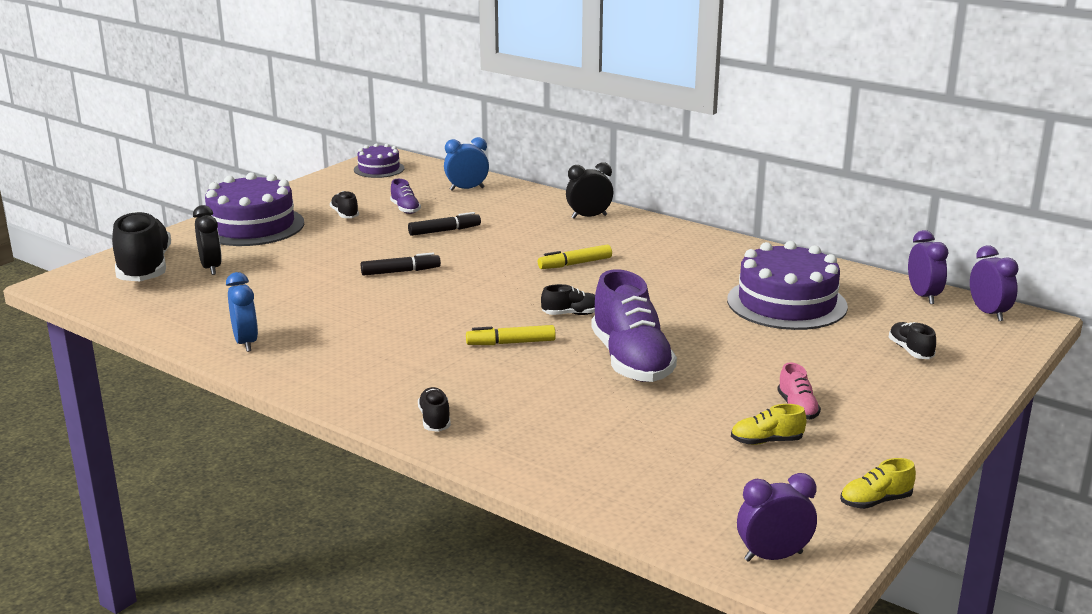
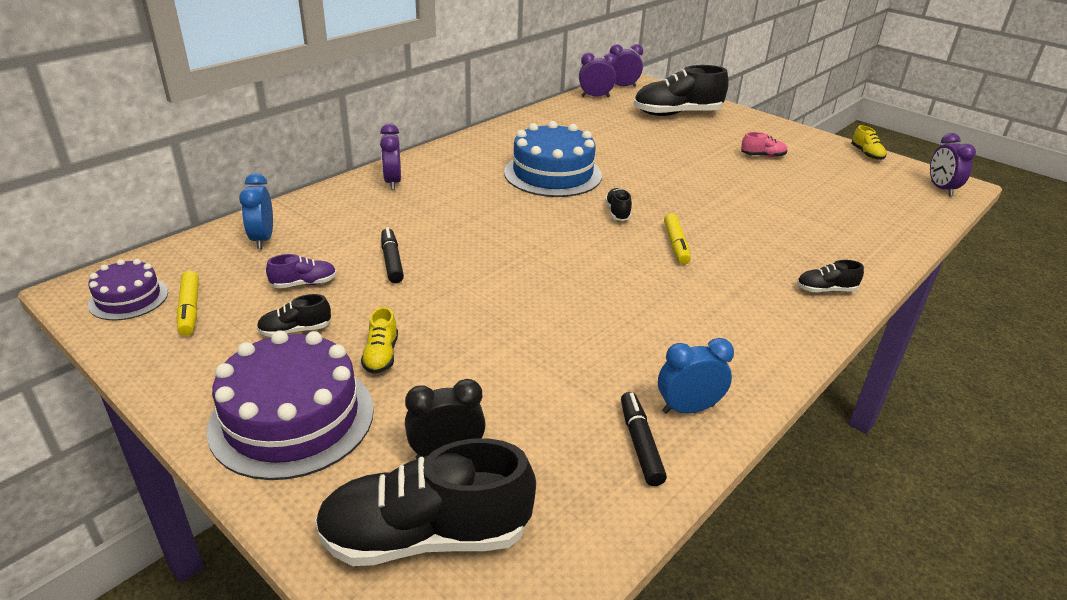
camera: 85 degrees left, 10 degrees up
black marker [361,252,441,276] -> black marker moved to [621,392,667,486]
yellow marker [538,245,612,269] -> yellow marker moved to [177,271,199,336]
black clock [566,162,613,219] -> purple clock [380,123,401,190]
purple shoe [591,269,677,382] -> none
purple cake [727,241,848,330] -> none
yellow shoe [731,404,807,445] -> yellow shoe moved to [361,307,398,374]
black shoe [889,322,936,359] -> black shoe [633,65,729,116], size x2.21
none -> blue cake [504,121,602,197]

